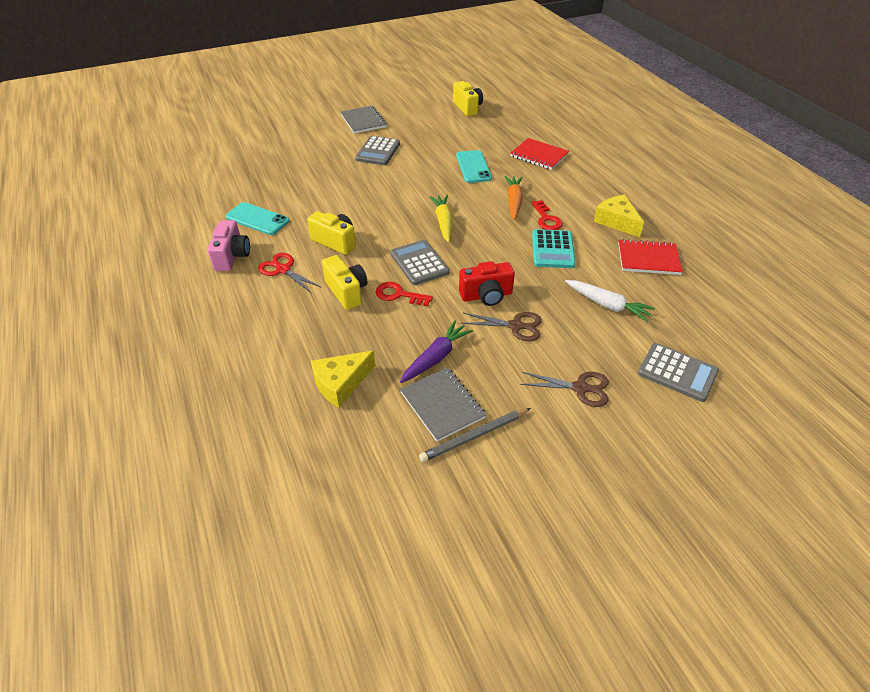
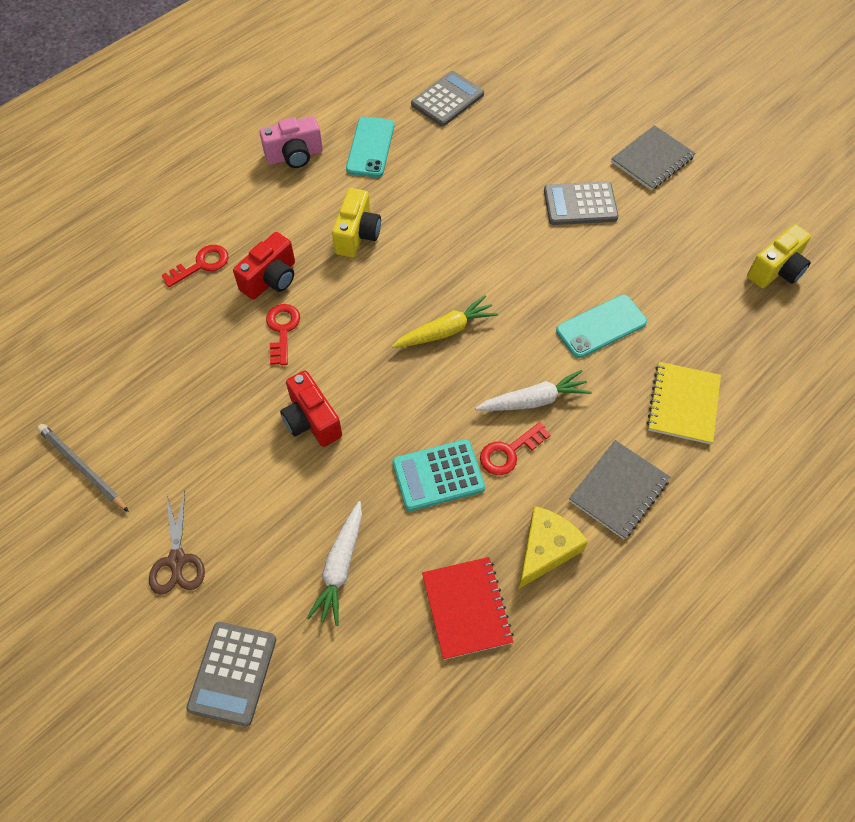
camera: 70 degrees right, 15 degrees up
red scissors [258,253,322,294] -> none
yellow cheese [311,351,375,407] -> none
yellow camera [322,255,367,310] -> red camera [233,232,295,300]
grey calculator [390,240,450,285] -> grey calculator moved to [411,71,484,126]
purple carrot [400,320,473,383] -> none
grey notebook [400,367,486,442] -> grey notebook moved to [569,440,670,539]
brown scissors [461,312,542,341] -> none
orange carrot [505,176,523,220] -> white carrot [475,370,592,411]
red notebook [510,138,569,170] -> yellow notebook [647,362,721,444]
none -> red key [161,245,229,287]

